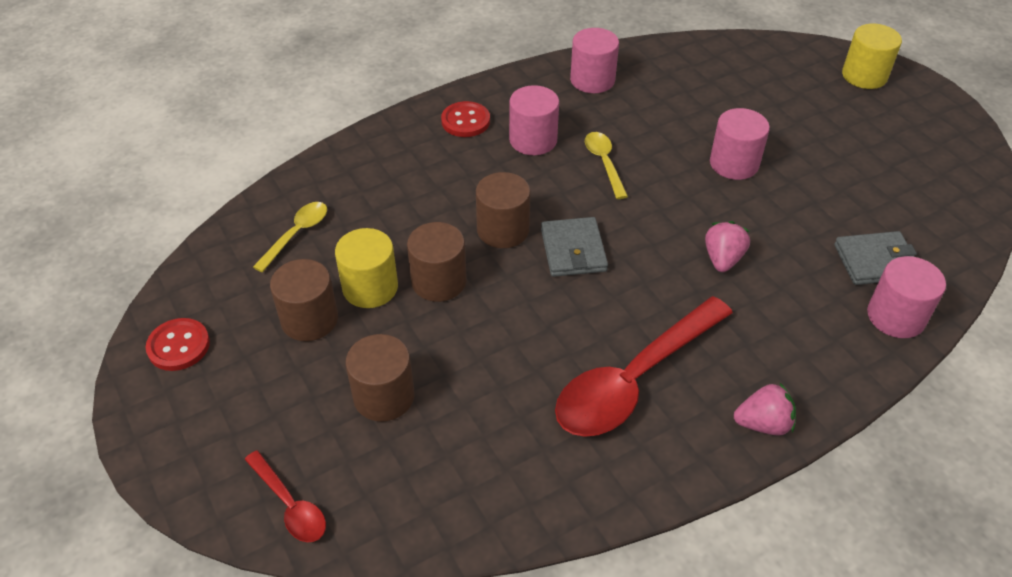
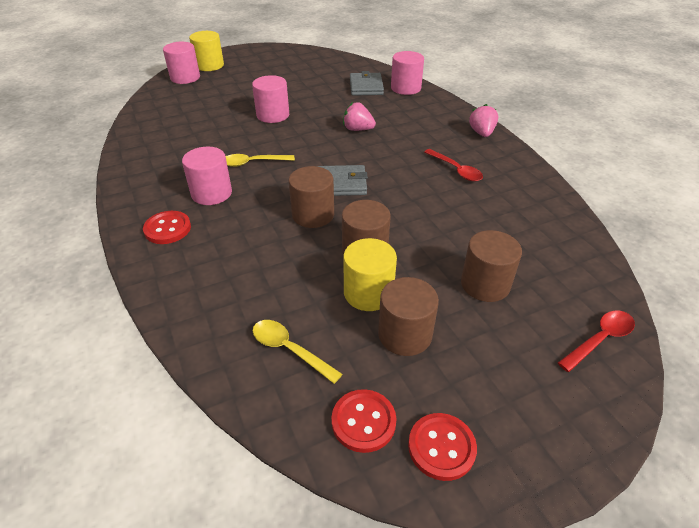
camera: 85 degrees left, 5 degrees down
red spoon [555,296,733,437] -> red spoon [424,149,483,181], size x0.49
pink cylinder [570,28,619,93] -> pink cylinder moved to [163,42,200,84]
none -> red button [331,389,396,453]

